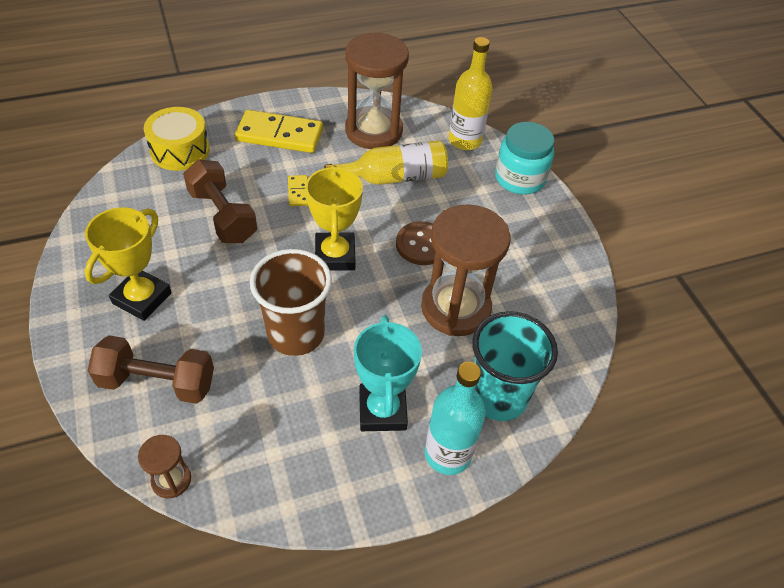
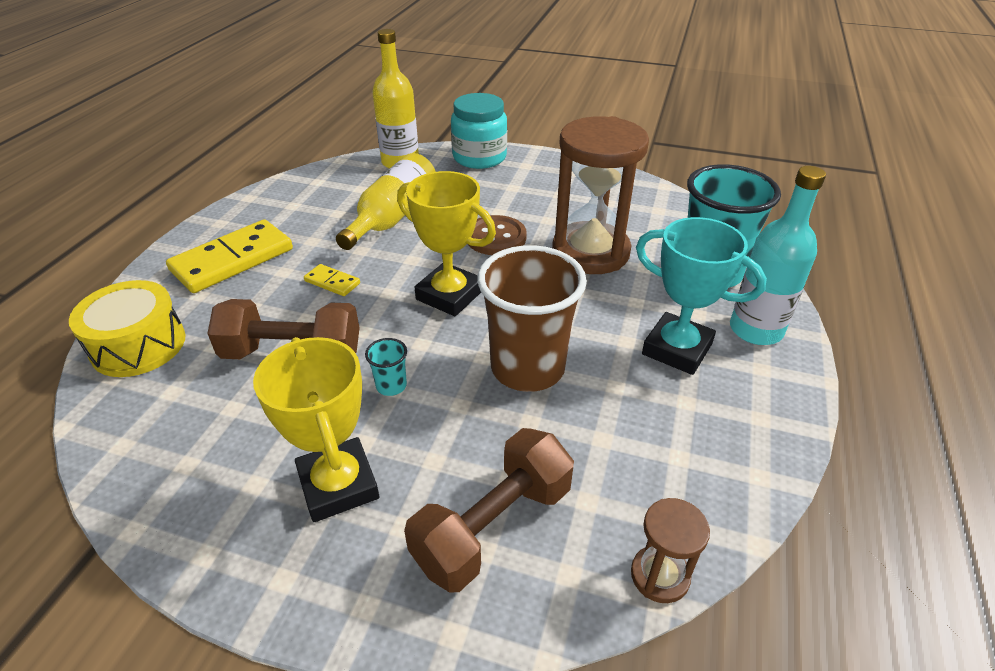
camera: 50 degrees left, 10 degrees down
brown hourglass [345,32,409,149] -> none
none -> turquoise cup [365,338,407,396]

